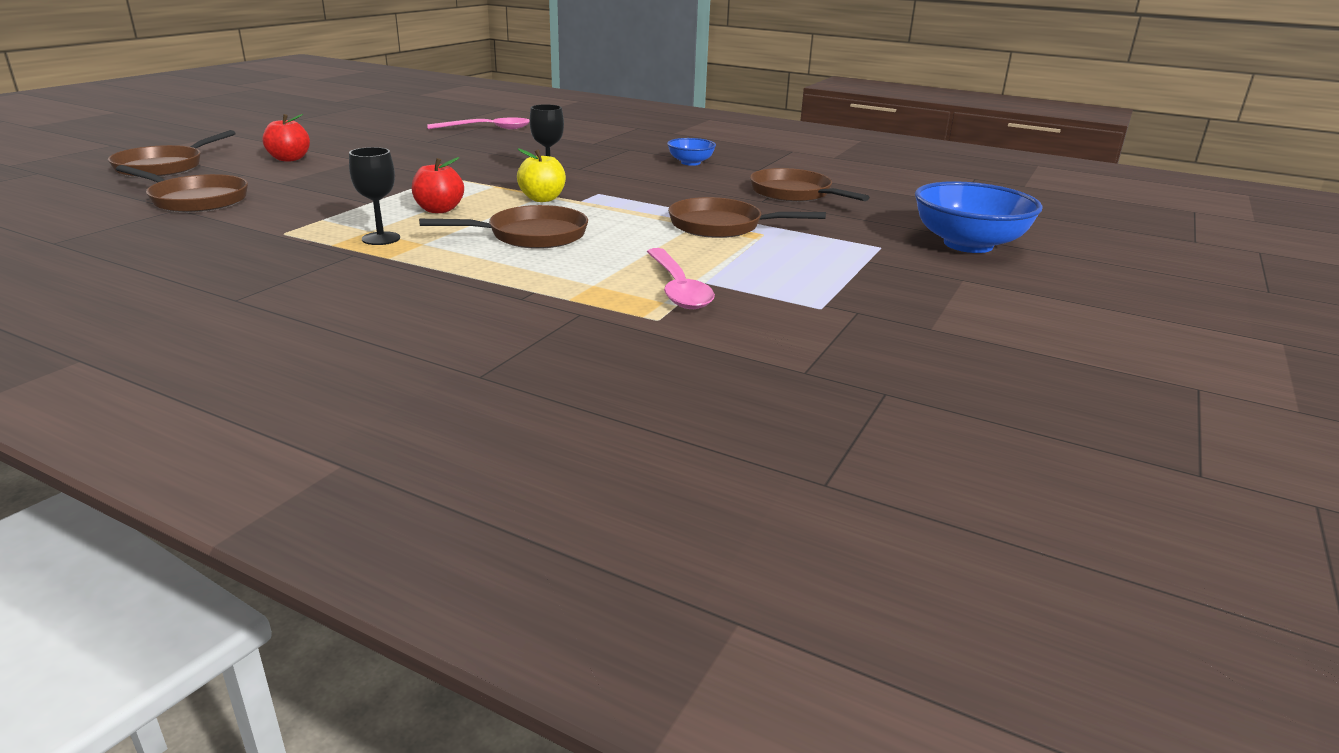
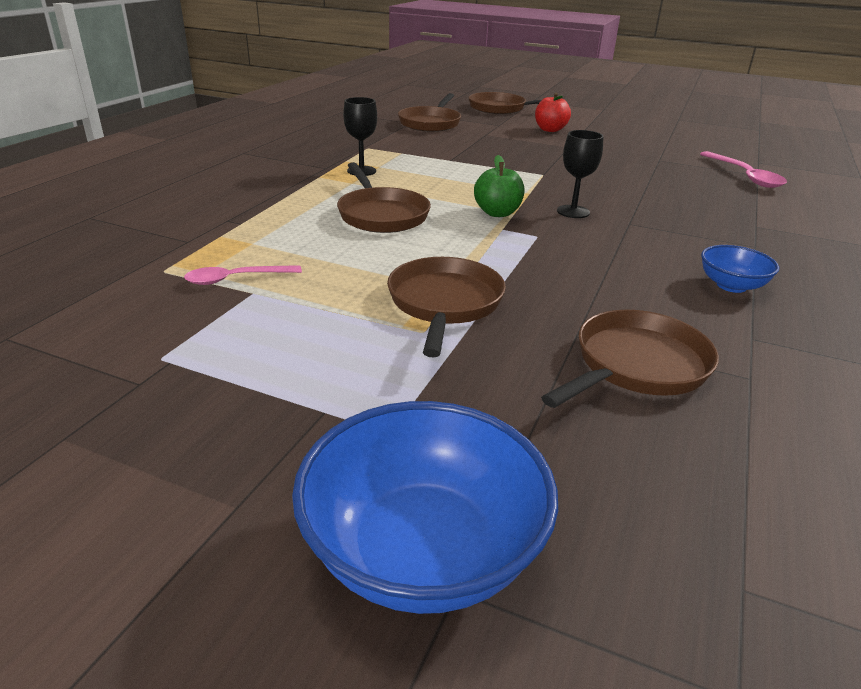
camera: 85 degrees right, 5 degrees up
red apple [412,157,464,213] -> none
yellow apple [517,148,566,202] -> green apple [474,155,525,217]
pink spoon [647,248,715,309] -> pink spoon [184,265,302,285], size x0.65

